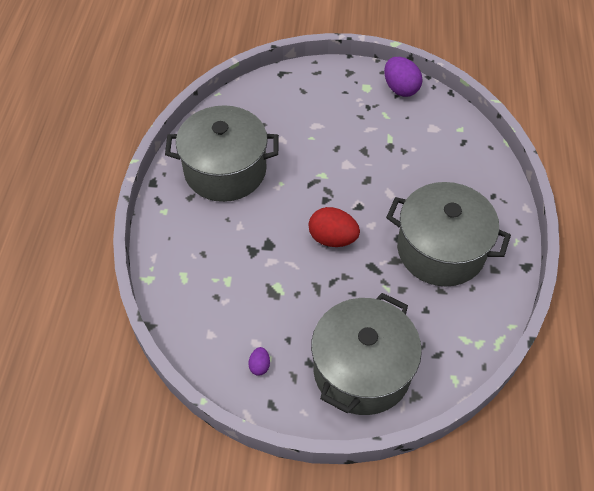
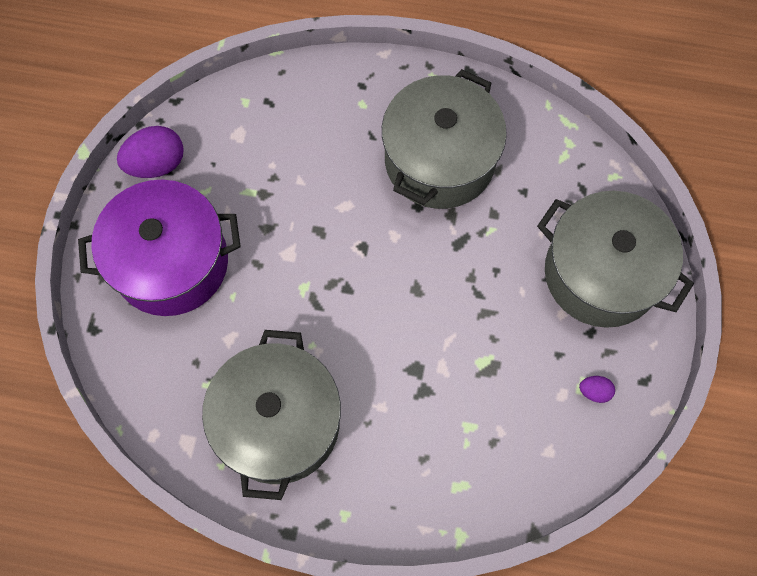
camera: 85 degrees left, 15 degrees up
red egg [309,207,360,247] -> none
none -> purple pot [78,180,241,316]

